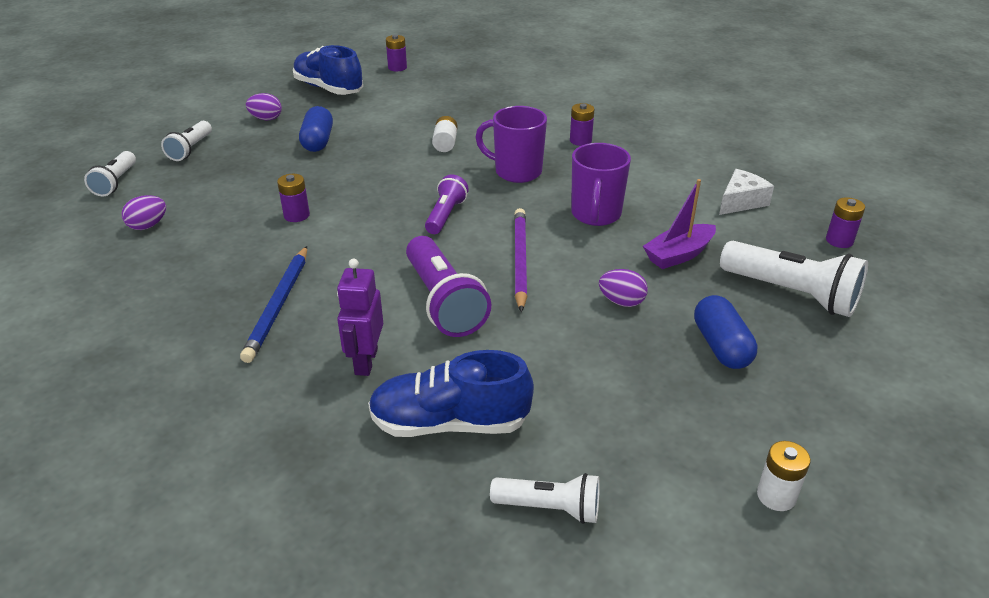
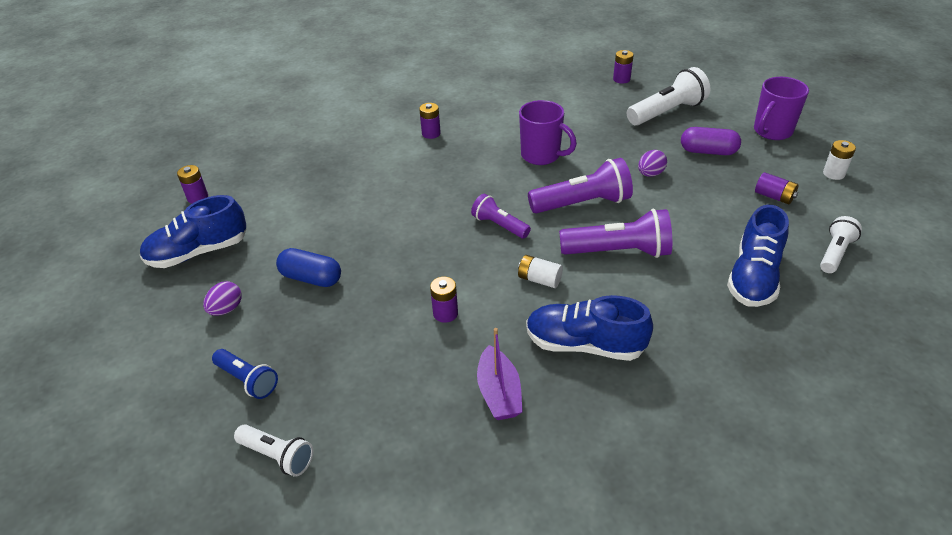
camera: 65 degrees left, 5 degrees up
purple egg [122,195,166,230] -> none
white flashlight [161,121,212,161] -> blue flashlight [212,349,278,399]
blue pencil [240,246,307,363] -> blue shoe [526,295,653,361]
purple robot [337,259,383,376] -> none
white battery [432,116,458,152] -> white battery moved to [518,255,563,288]
purple mug [475,106,547,183] -> purple mug moved to [754,77,809,140]
purple pencil [514,208,527,312] -> purple flashlight [528,158,633,214]
purple boat [643,179,716,269] -> purple boat moved to [477,328,523,420]
blue capsule [694,295,758,369] -> purple capsule [681,127,741,155]
white cheese [719,169,774,215] -> none
none -> purple battery [755,172,799,204]

